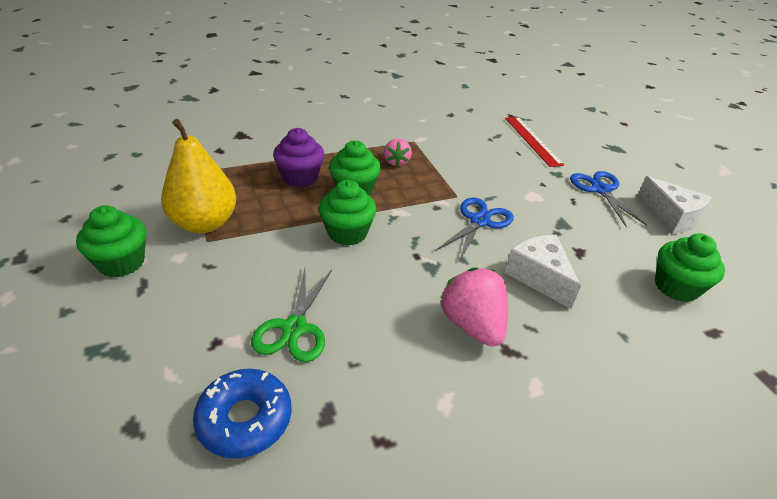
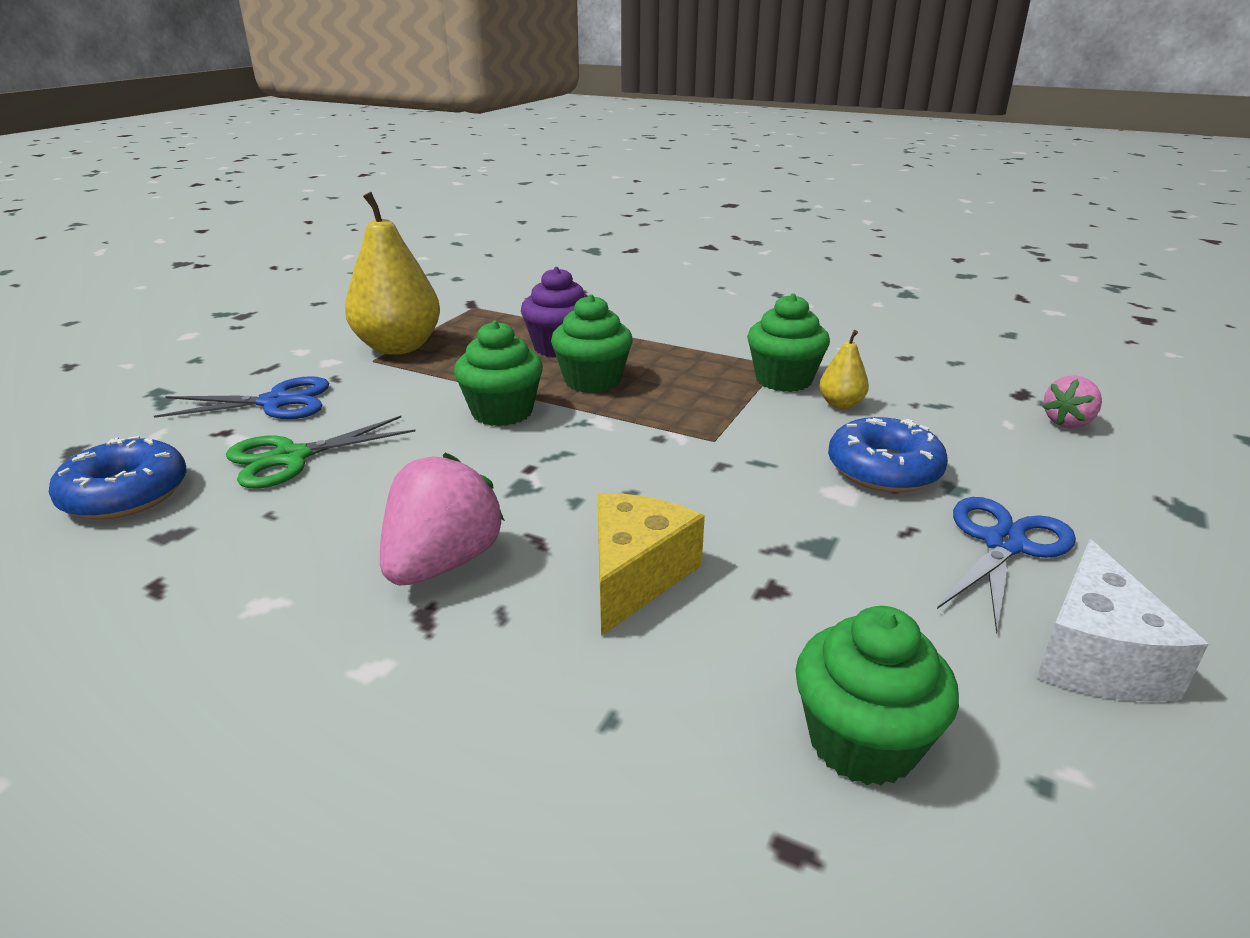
camera: 50 degrees right, 10 degrees down
green cupcake [76,205,146,277] -> green cupcake moved to [747,293,830,392]
pink strawberry [384,139,412,167] -> pink strawberry moved to [1043,375,1102,428]
blue scissors [436,197,514,262] -> blue scissors moved to [154,376,329,419]
red ruler [505,117,564,167] -> none
white cheese [505,235,581,309] -> yellow cheese [598,493,705,636]
none -> yellow pear [819,330,869,409]
none -> blue donut [828,417,948,493]

